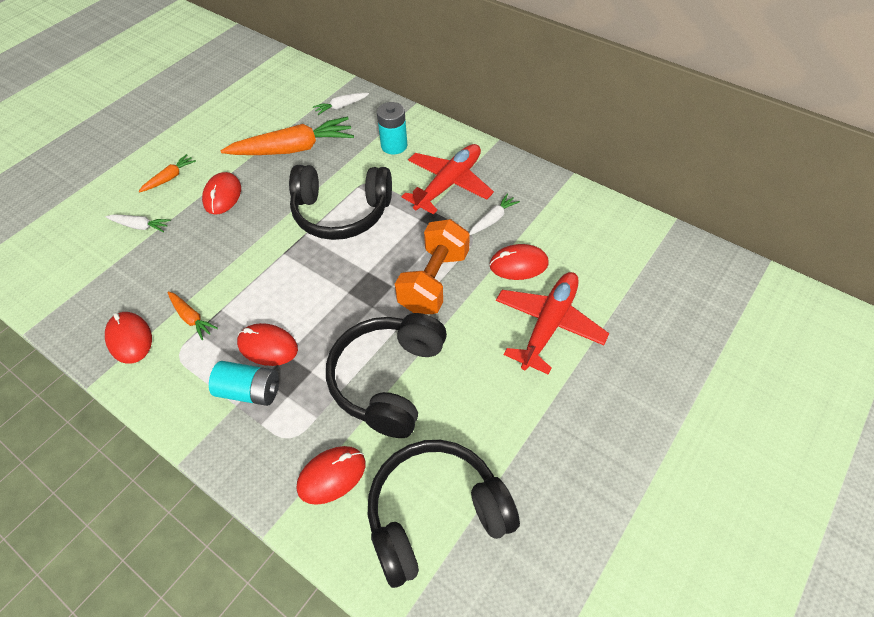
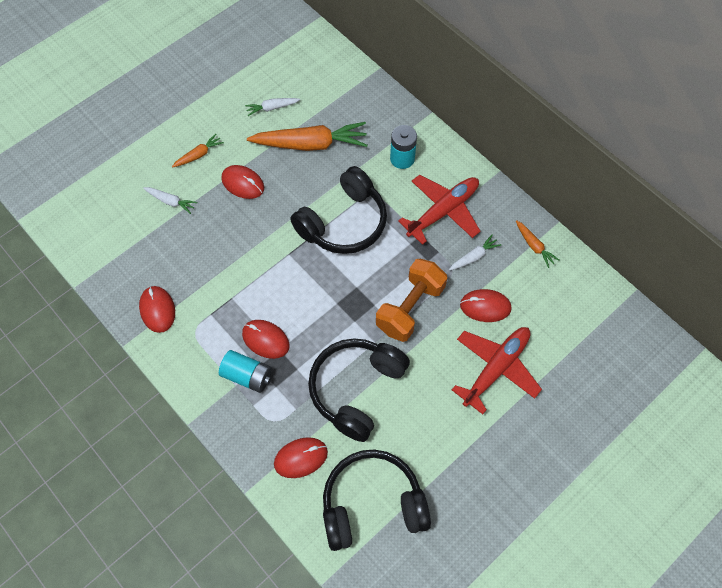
camera: 10 degrees right, 10 degrees up
orange carrot [168,291,218,340] -> orange carrot moved to [516,220,560,268]
red mouse [202,172,241,215] -> red mouse turned 75 degrees counterclockwise [221,165,264,199]
black headphones [289,165,392,240] -> black headphones turned 60 degrees counterclockwise [290,166,387,254]
white carrot [313,93,369,115] -> white carrot moved to [245,98,300,116]

